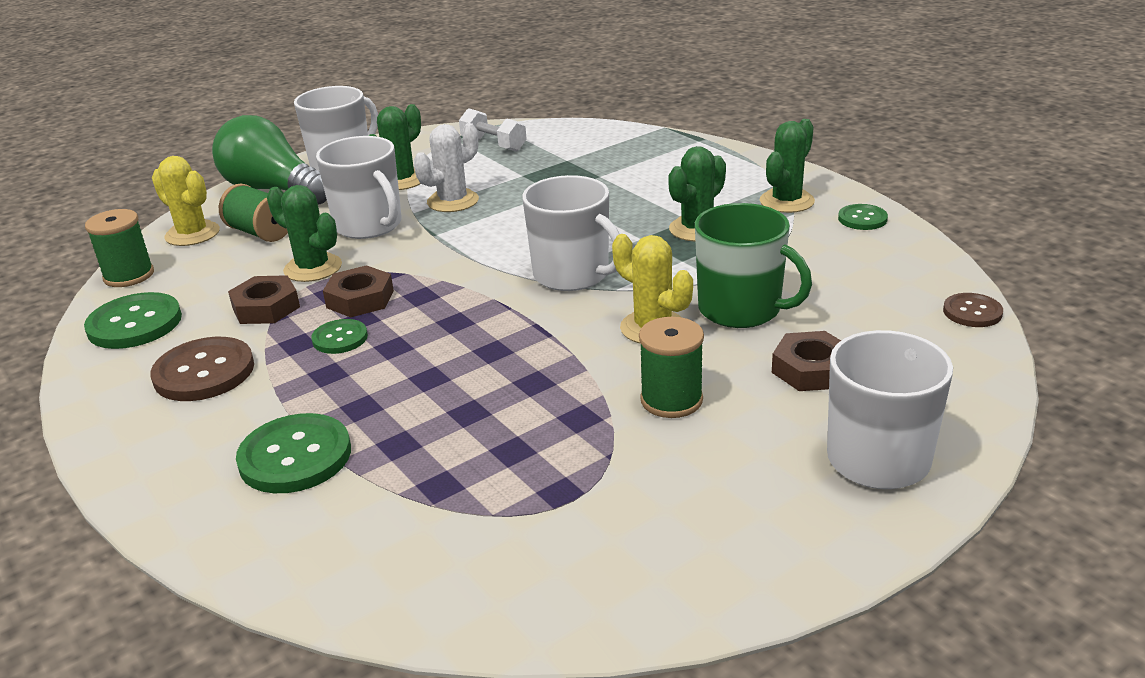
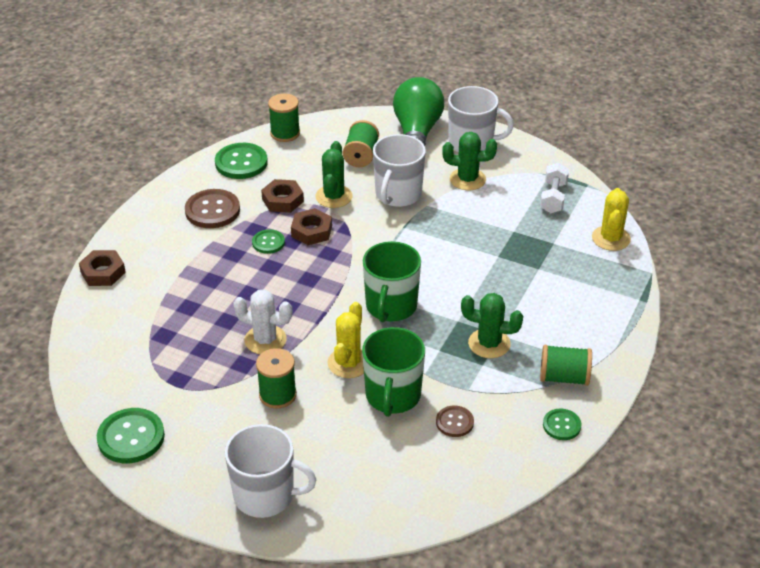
camera: 60 degrees right, 10 degrees up
yellow cactus [152,156,220,246] -> yellow cactus moved to [592,188,631,251]
green button [236,413,351,493] -> green button moved to [97,408,165,463]
white cactus [414,123,479,212] -> white cactus moved to [233,289,292,354]
white mug [522,175,620,291] -> green mug [363,241,421,322]
green cactus [760,119,815,213] -> green spool [540,345,592,386]
brown nut [772,331,841,391] -> brown nut moved to [79,250,126,286]
brown button [943,293,1003,327] -> brown button moved to [436,405,474,437]

